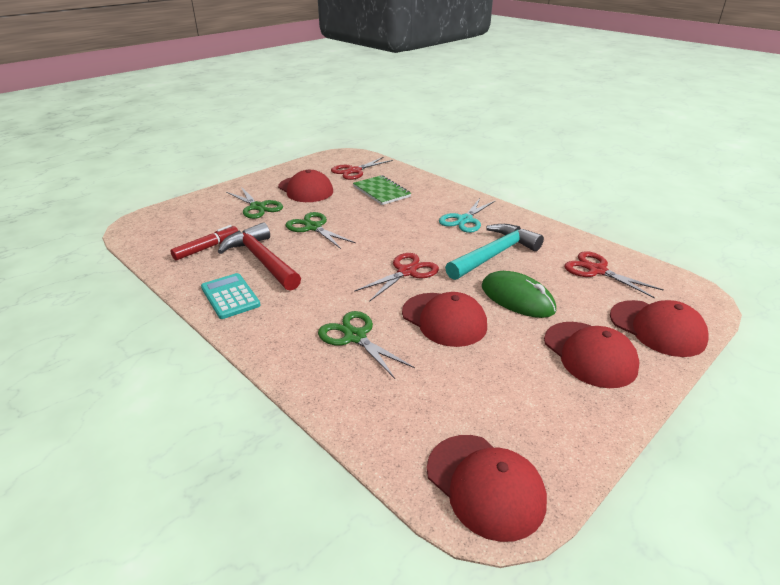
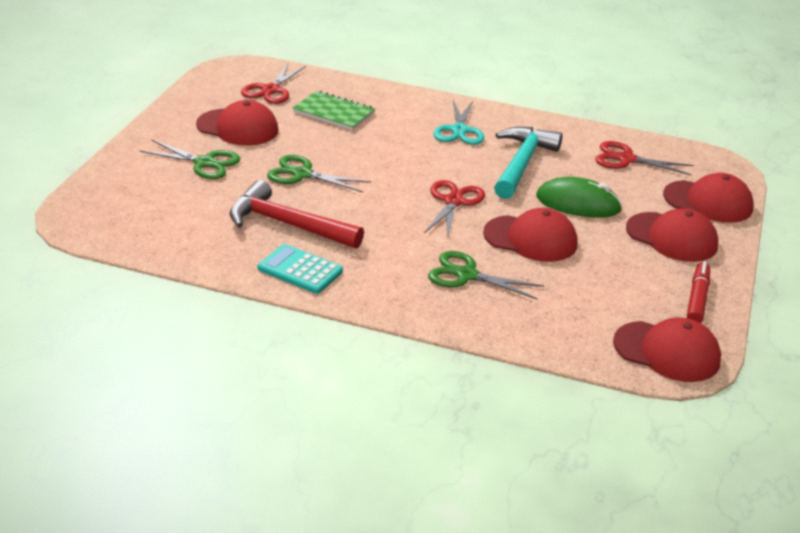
camera: 30 degrees left, 0 degrees up
red marker [170,225,238,260] -> red marker moved to [687,261,710,323]

